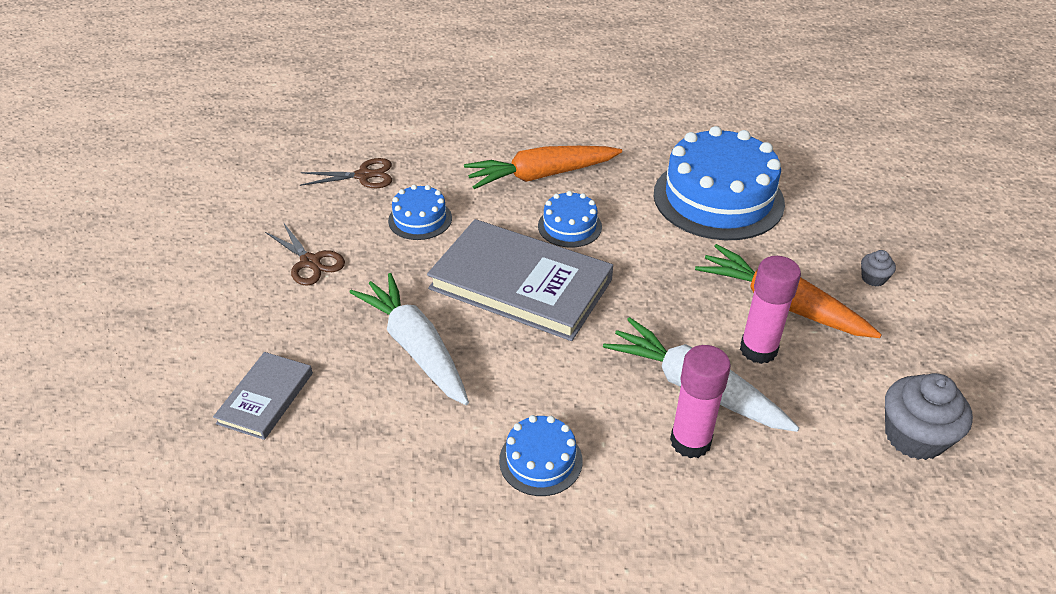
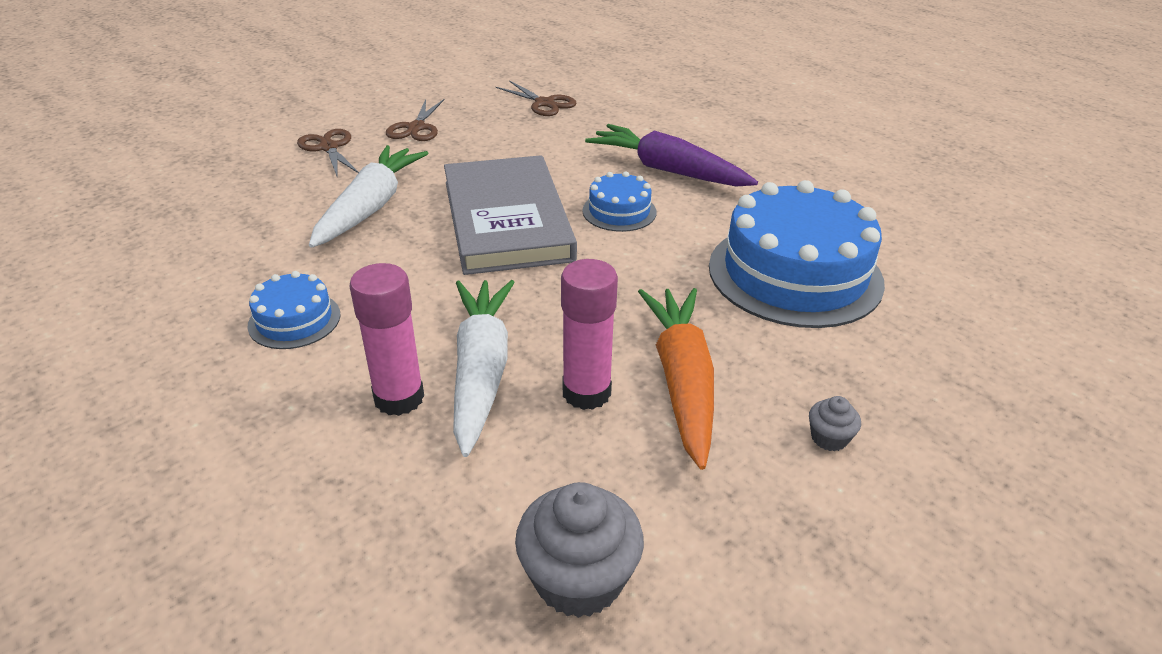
camera: 50 degrees right, 5 degrees down
grey book [213,352,313,440] -> none
blue cake [388,184,452,240] -> none
orange carrot [464,146,622,189] -> purple carrot [585,124,758,186]
none -> brown scissors [297,129,359,176]

